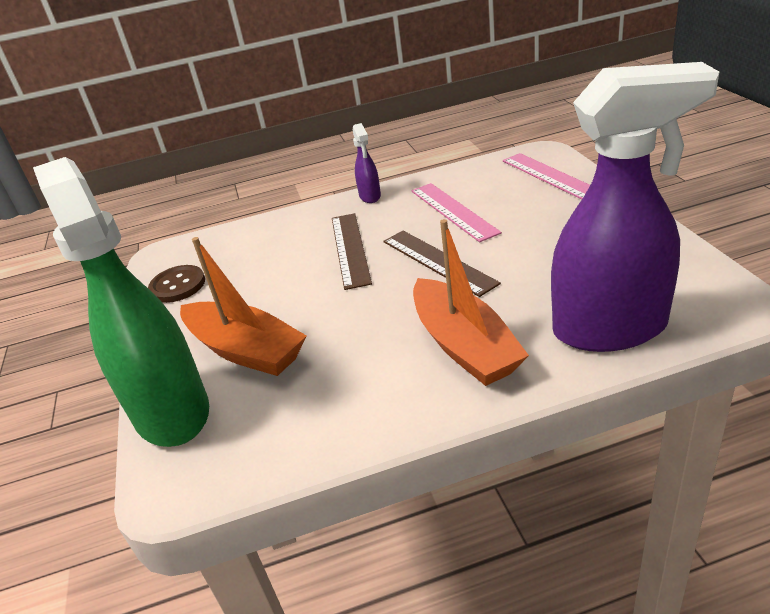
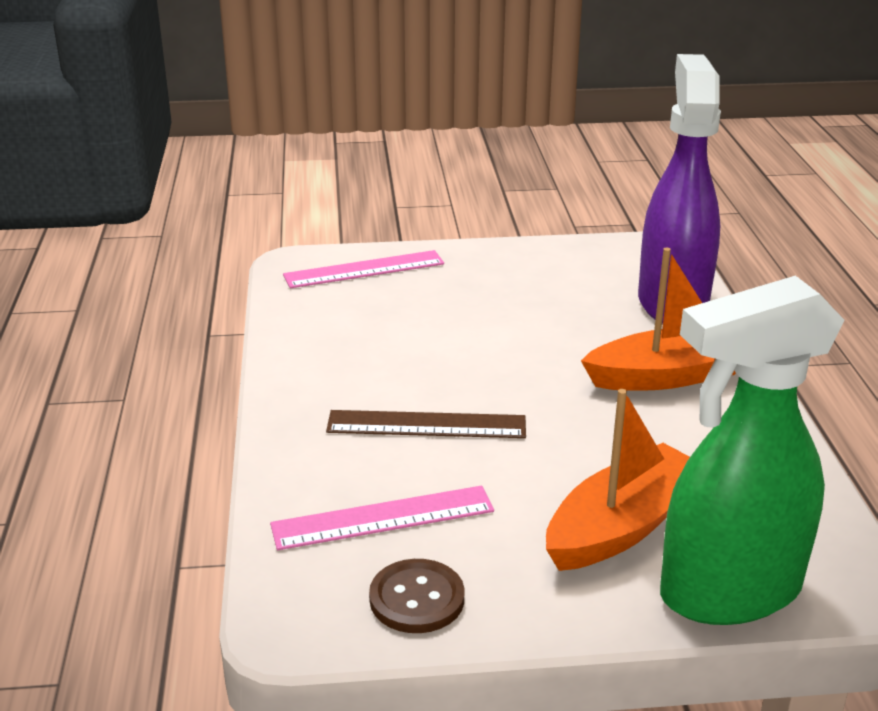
camera: 85 degrees left, 5 degrees down
purple spray bottle [353,123,381,203] -> none
brown ruler [383,231,501,297] -> none
pink ruler [411,183,502,242] -> pink ruler moved to [270,486,494,550]

